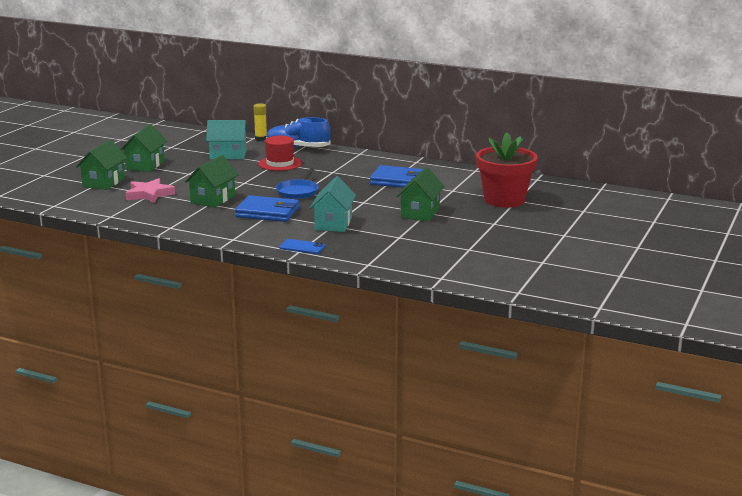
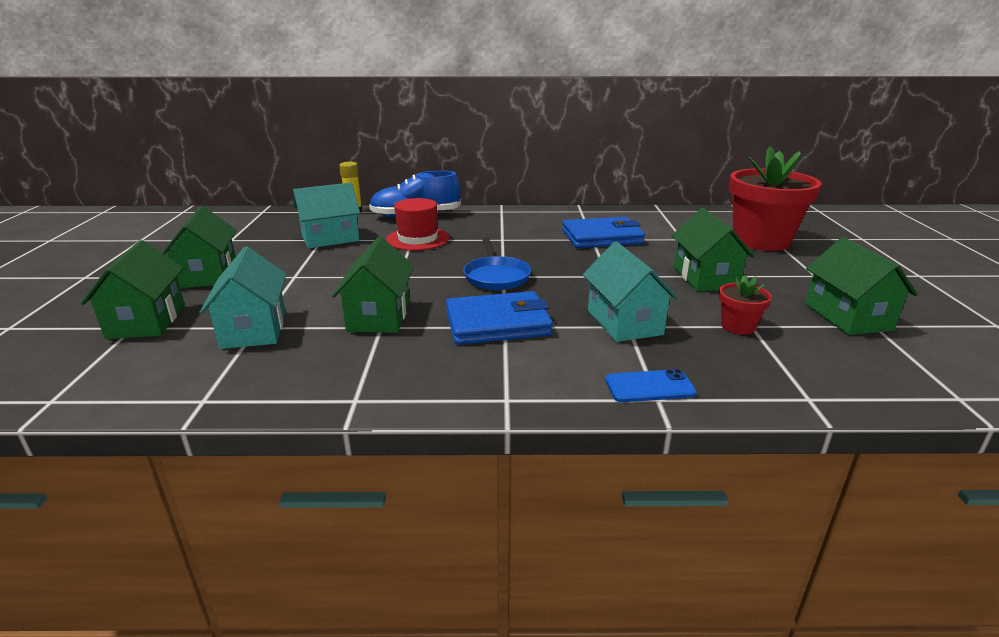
camera: 25 degrees left, 5 degrees up
pink star [126,178,175,203] -> turquoise house [199,246,287,349]
none -> red flower pot [719,275,772,335]
none -> green house [805,237,918,335]

